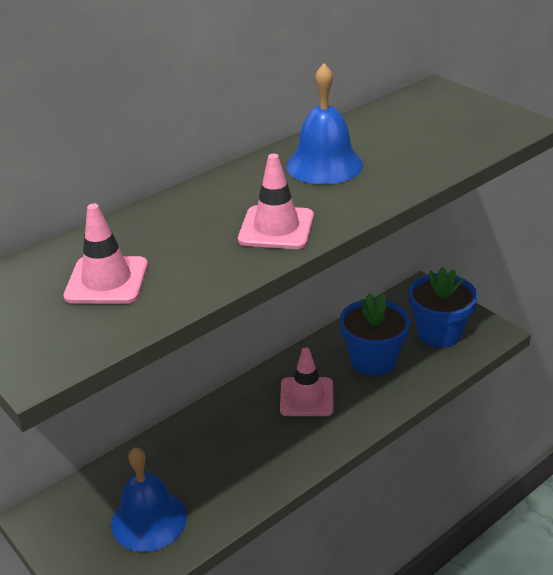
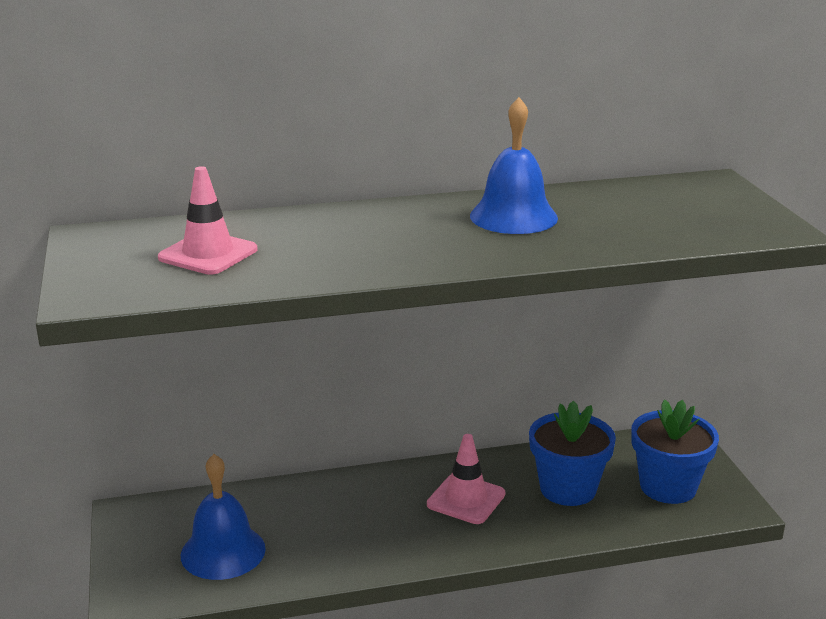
camera: 25 degrees right, 10 degrees down
pink traffic cone [238,154,314,249] -> none

